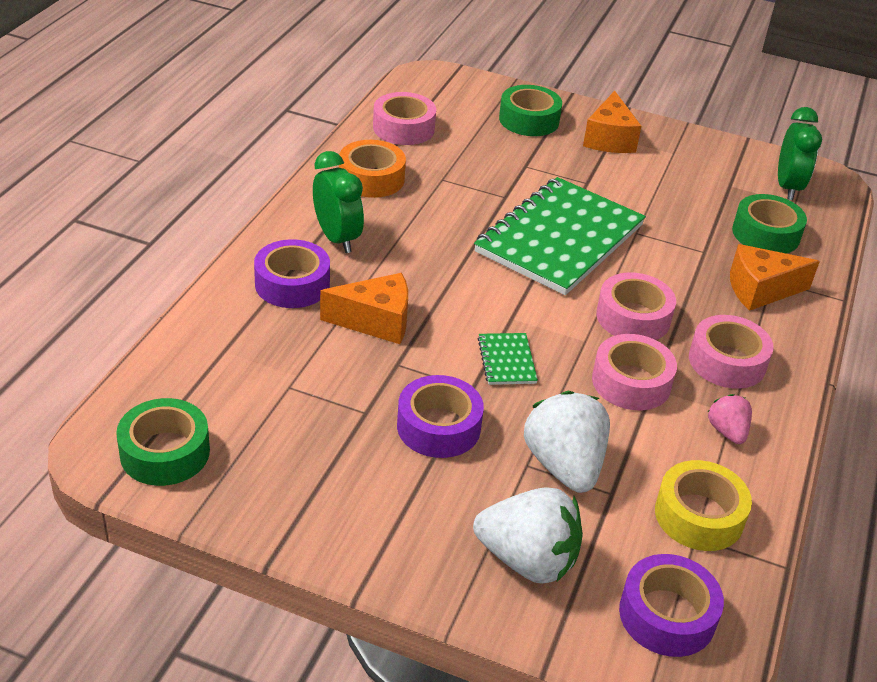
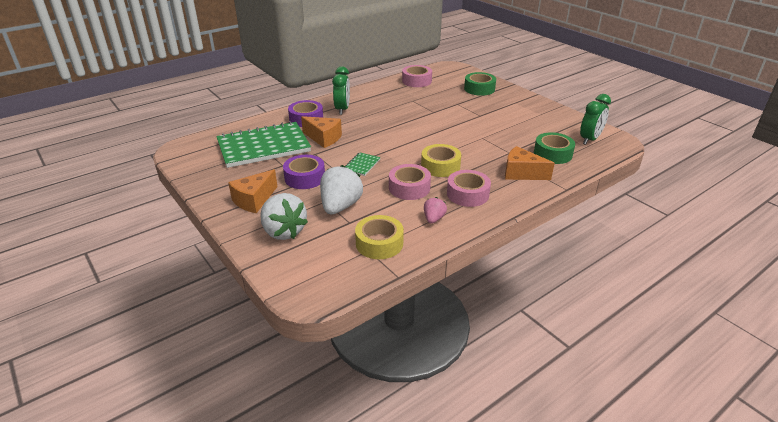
camera: 35 degrees right, 5 degrees down
green tape [116,398,210,486] -> none
orange tape [339,140,406,198] -> none
green notebook [474,177,646,295] -> green notebook moved to [216,121,311,168]
orange cheese [583,91,642,153] -> orange cheese moved to [228,169,277,213]
pink tape [596,272,676,340] -> yellow tape [421,144,461,177]
purple tape [619,554,724,657] -> none

